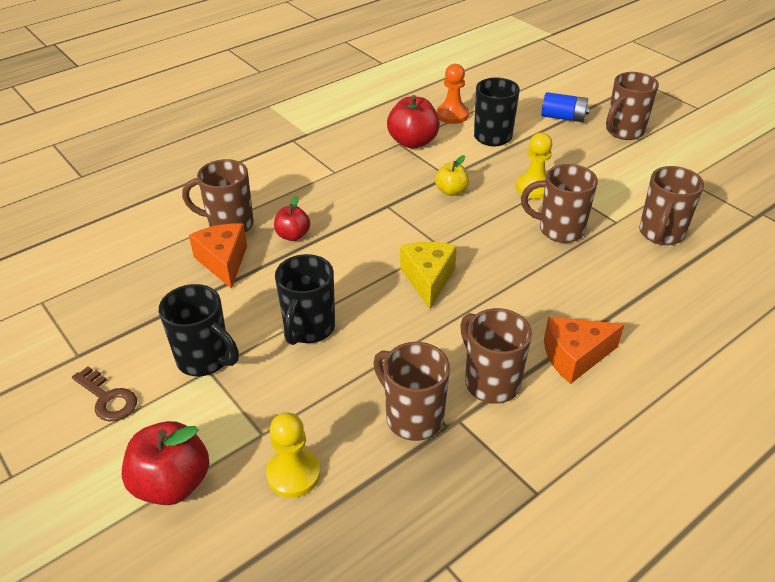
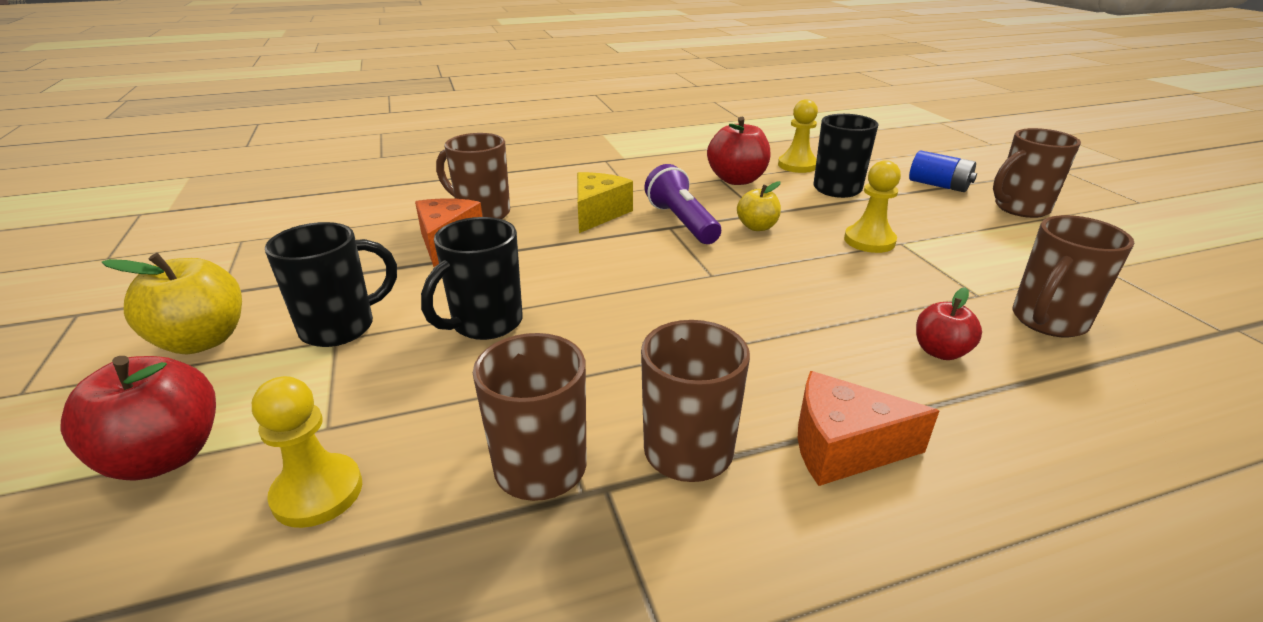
camera: 20 degrees right, 10 degrees down
brown key [72,366,137,421] -> yellow apple [102,253,242,354]
black mug [159,284,239,376] -> black mug turned 90 degrees counterclockwise [265,222,397,347]
red apple [274,195,310,241] -> red apple moved to [916,287,982,360]
yellow cheese [400,242,457,309] -> yellow cheese moved to [577,172,633,233]
orange pawn [437,64,469,124] -> yellow pawn [778,99,818,173]
brown mug [521,164,598,243] -> none
none -> purple flashlight [644,164,721,244]

